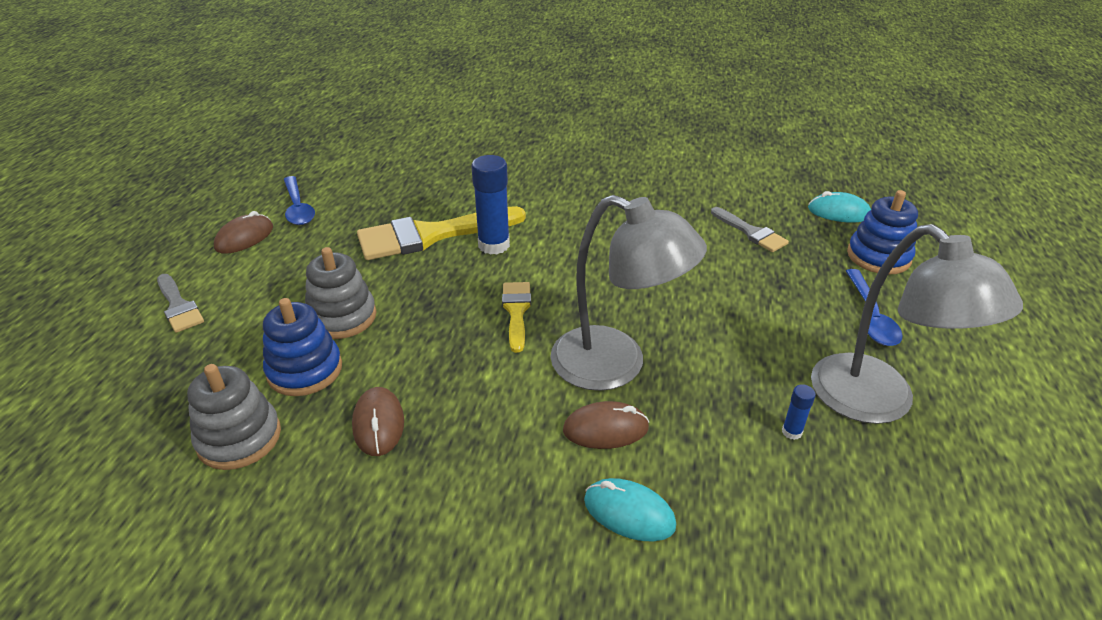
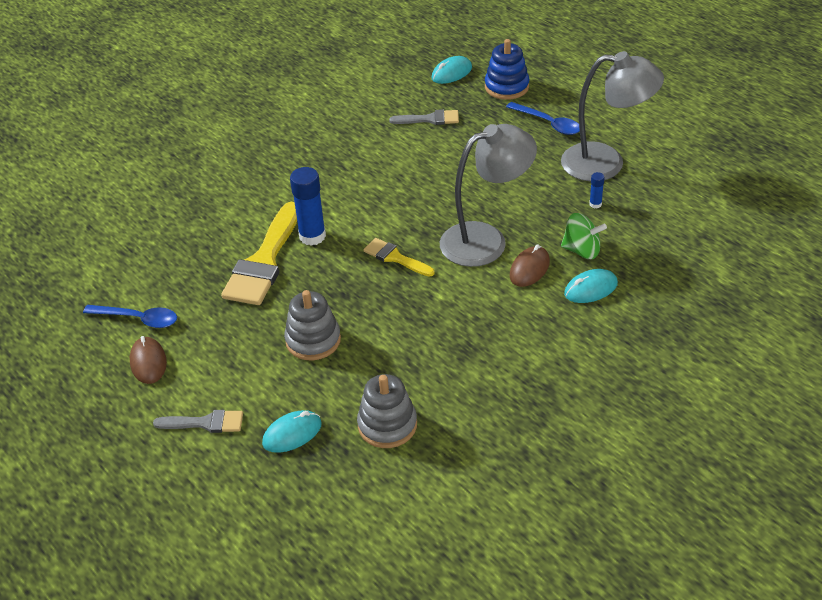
camera: 50 degrees left, 5 degrees up
blue stacking toy [263,298,342,396] -> none
brown mouse [352,387,404,456] -> none
none -> turquoise mouse [262,410,322,453]
none -> green spinning top [561,213,607,259]

